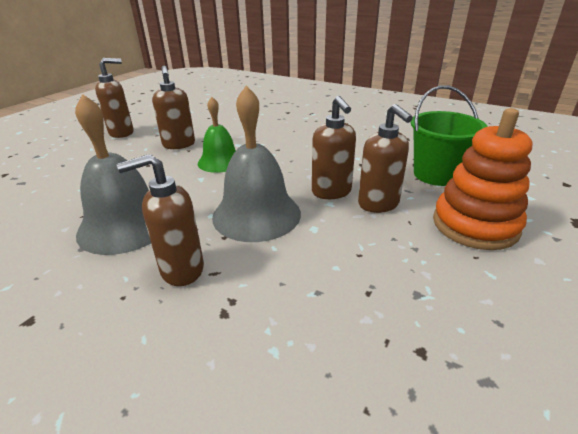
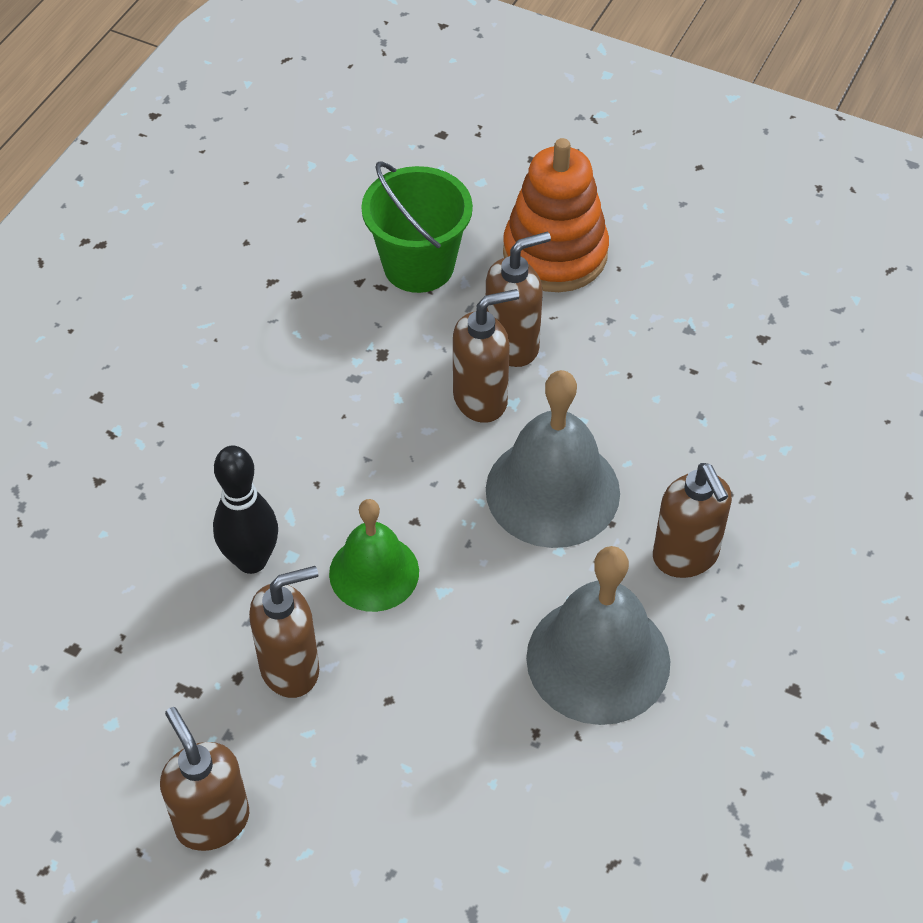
camera: 95 degrees left, 20 degrees up
none -> black bowling pin [213,445,278,574]

